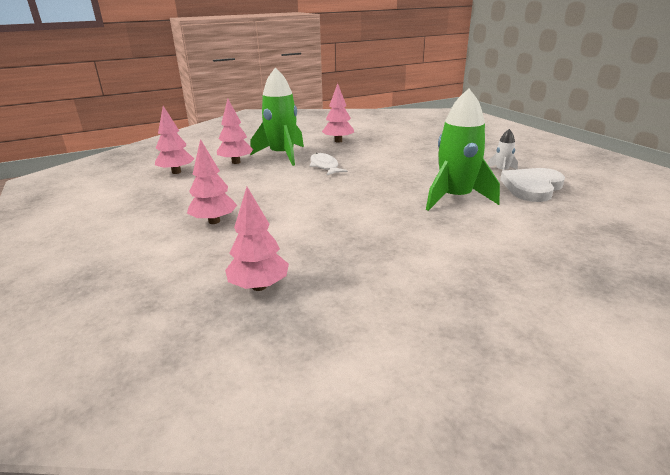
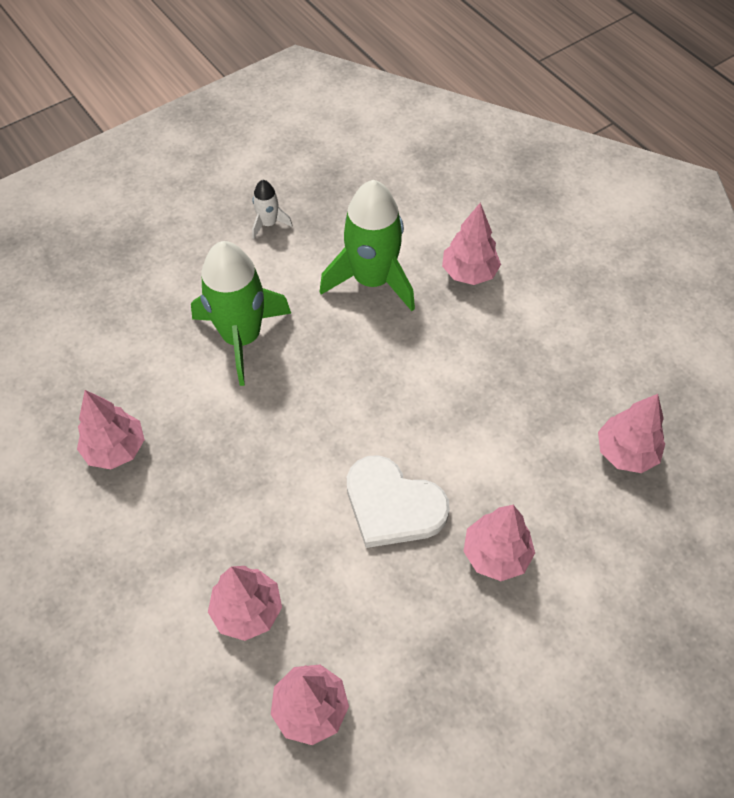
camera: 100 degrees left, 30 degrees up
green rocket [250,67,304,166] -> green rocket moved to [191,241,291,386]
white fish [310,153,348,175] -> none
white heart [500,168,565,202] -> white heart moved to [347,455,450,548]
none -> pink tree [442,203,501,285]

